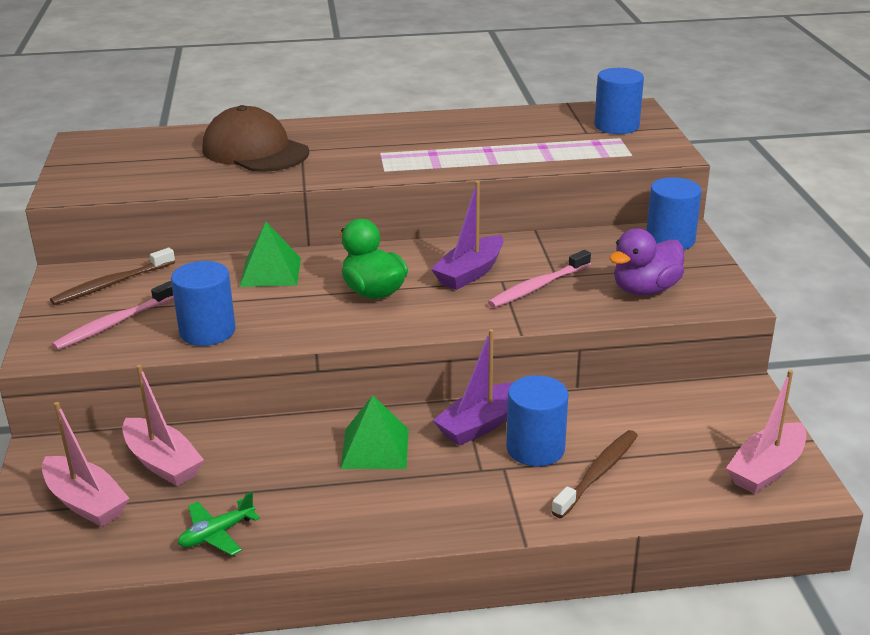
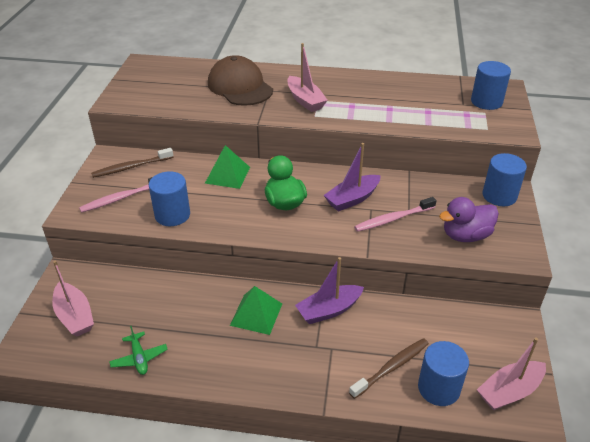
camera: 15 degrees right, 10 degrees up
pink boat [122,365,204,486] -> pink boat moved to [287,43,328,112]
green plane [178,492,260,556] -> green plane turned 90 degrees counterclockwise [109,326,168,375]
blue cylinder [506,375,568,466] -> blue cylinder moved to [418,341,469,406]

